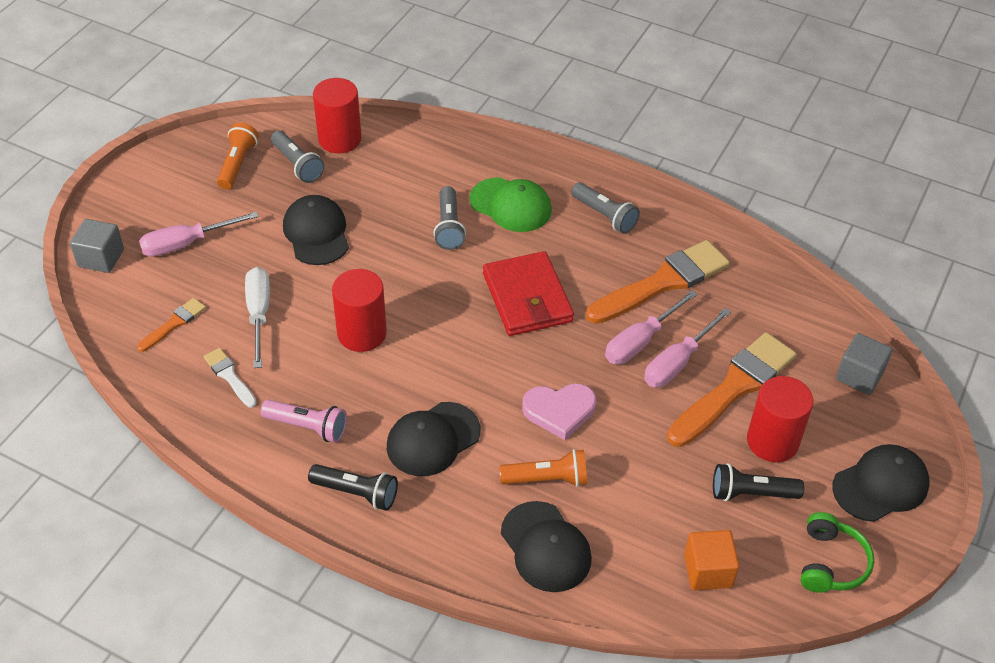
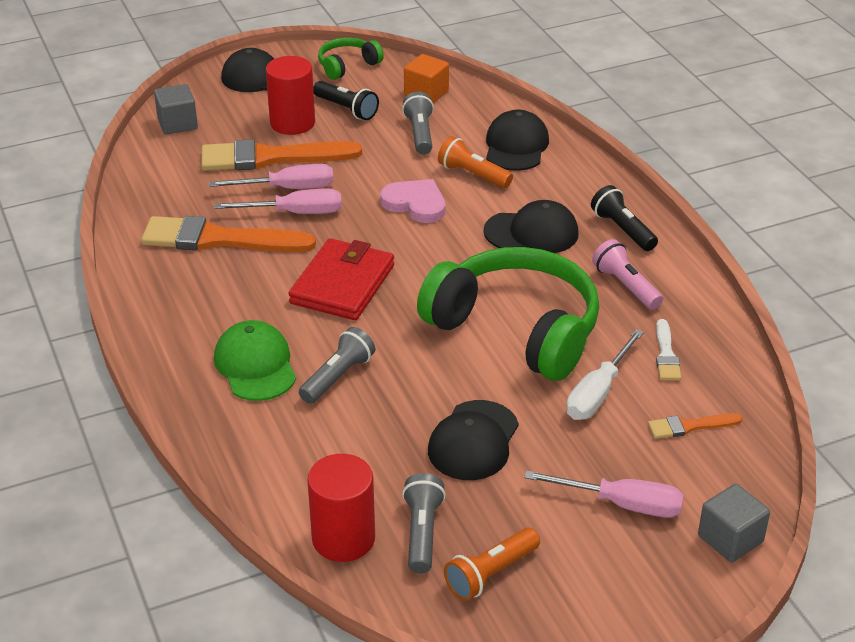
camera: 140 degrees left, 10 degrees down
red cylinder [332,269,387,352] -> green headphones [417,247,599,381]
grey flashlight [571,182,640,234] -> grey flashlight moved to [402,92,434,155]

